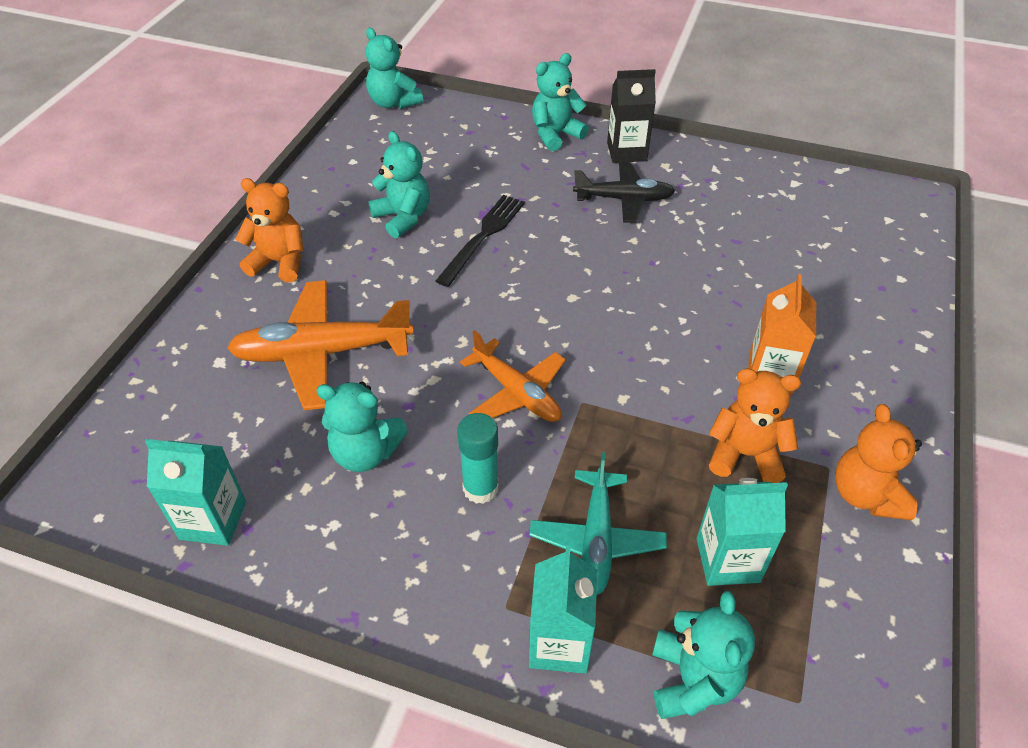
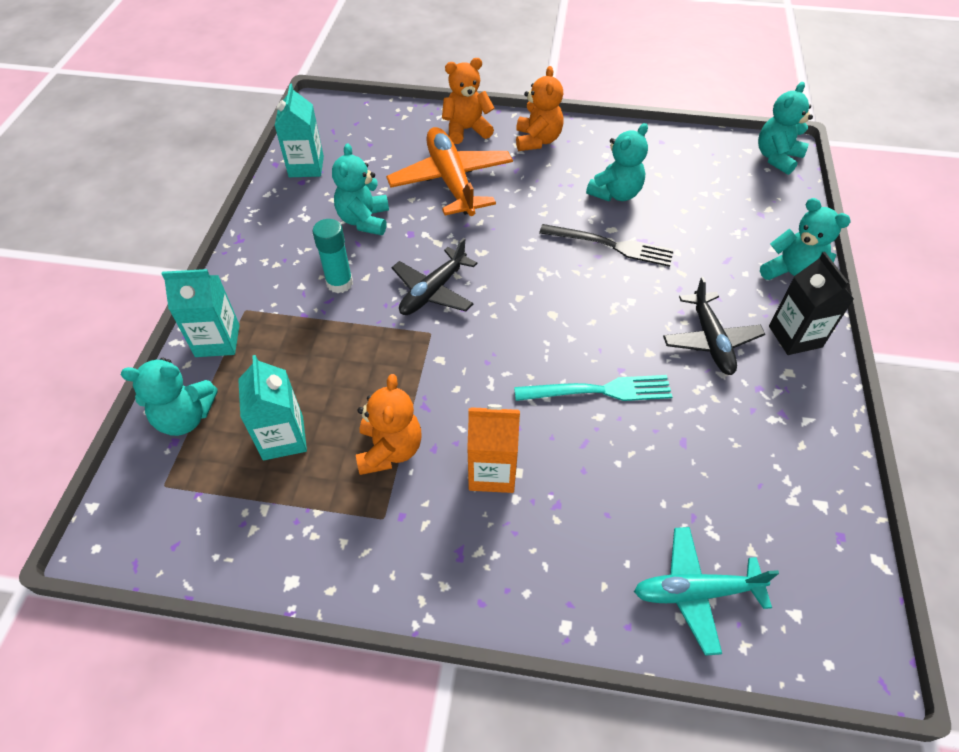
camera: 80 degrees right, 5 degrees up
orange plane [460,330,566,422] -> black plane [392,238,477,315]
turquoise plane [529,452,667,595] -> turquoise plane moved to [634,527,779,656]
orange teddy bear [835,404,922,520] -> orange teddy bear moved to [442,58,494,144]
none -> turquoise fork [514,375,673,401]

